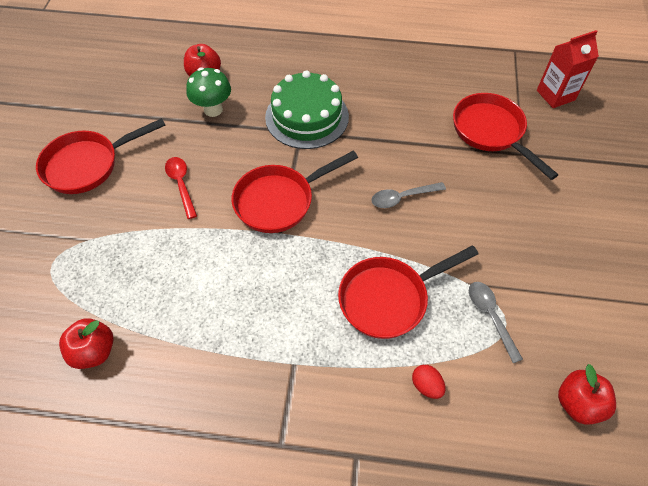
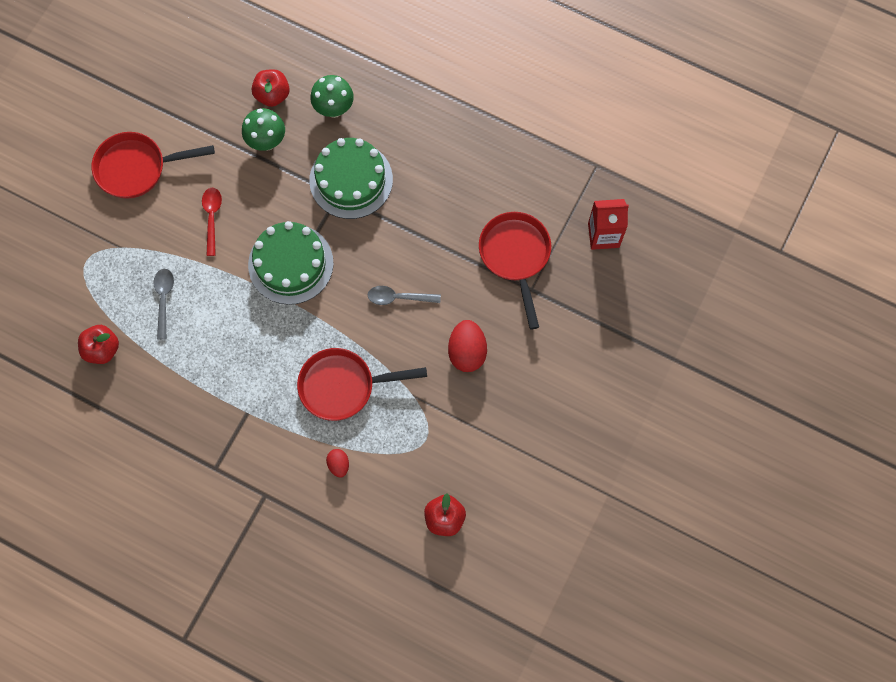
camera: 20 degrees right, 15 degrees up
red pan [231,151,358,233] -> green cake [248,221,334,305]
grey spoon [469,282,523,363] -> grey spoon moved to [154,269,174,339]
none -> green mushroom [310,75,354,118]
none -> red egg [448,320,487,372]

